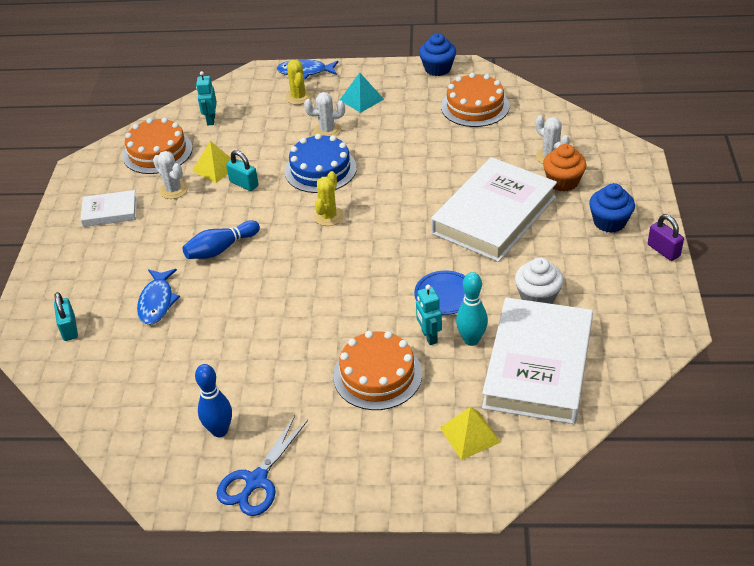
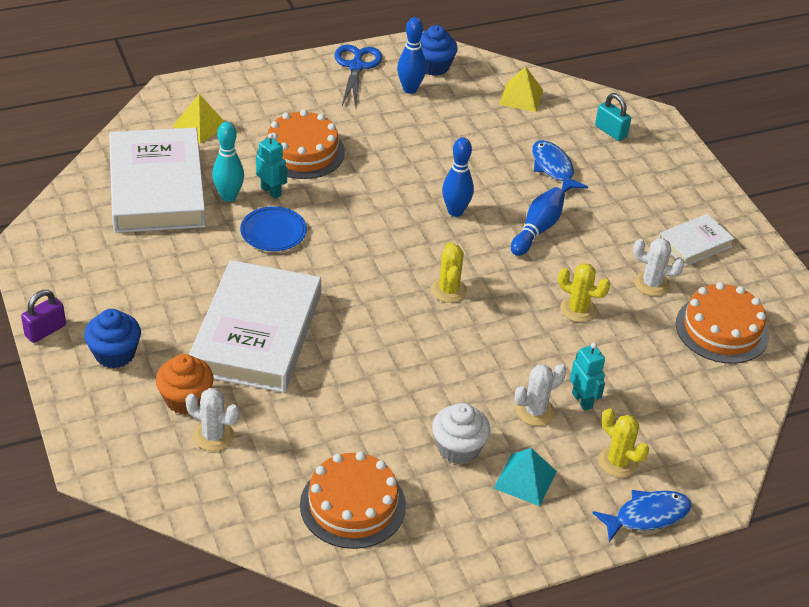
camera: 150 degrees right, 0 degrees up
yellow pyramid [192,141,231,183] -> yellow pyramid moved to [499,66,543,112]
turquoise robot [196,71,217,125] -> turquoise robot moved to [570,343,605,411]
turquoise padlock [226,150,259,191] -> yellow cactus [558,263,610,322]
blue cake [285,134,357,193] -> none
blue cupcake [419,33,456,76] -> blue cupcake moved to [420,25,458,76]
white cupcake [515,258,563,304] -> white cupcake moved to [432,403,491,464]
purple padlock [648,214,684,261] -> purple padlock turned 75 degrees counterclockwise [21,290,66,343]
none -> blue bowling pin [442,137,474,217]

